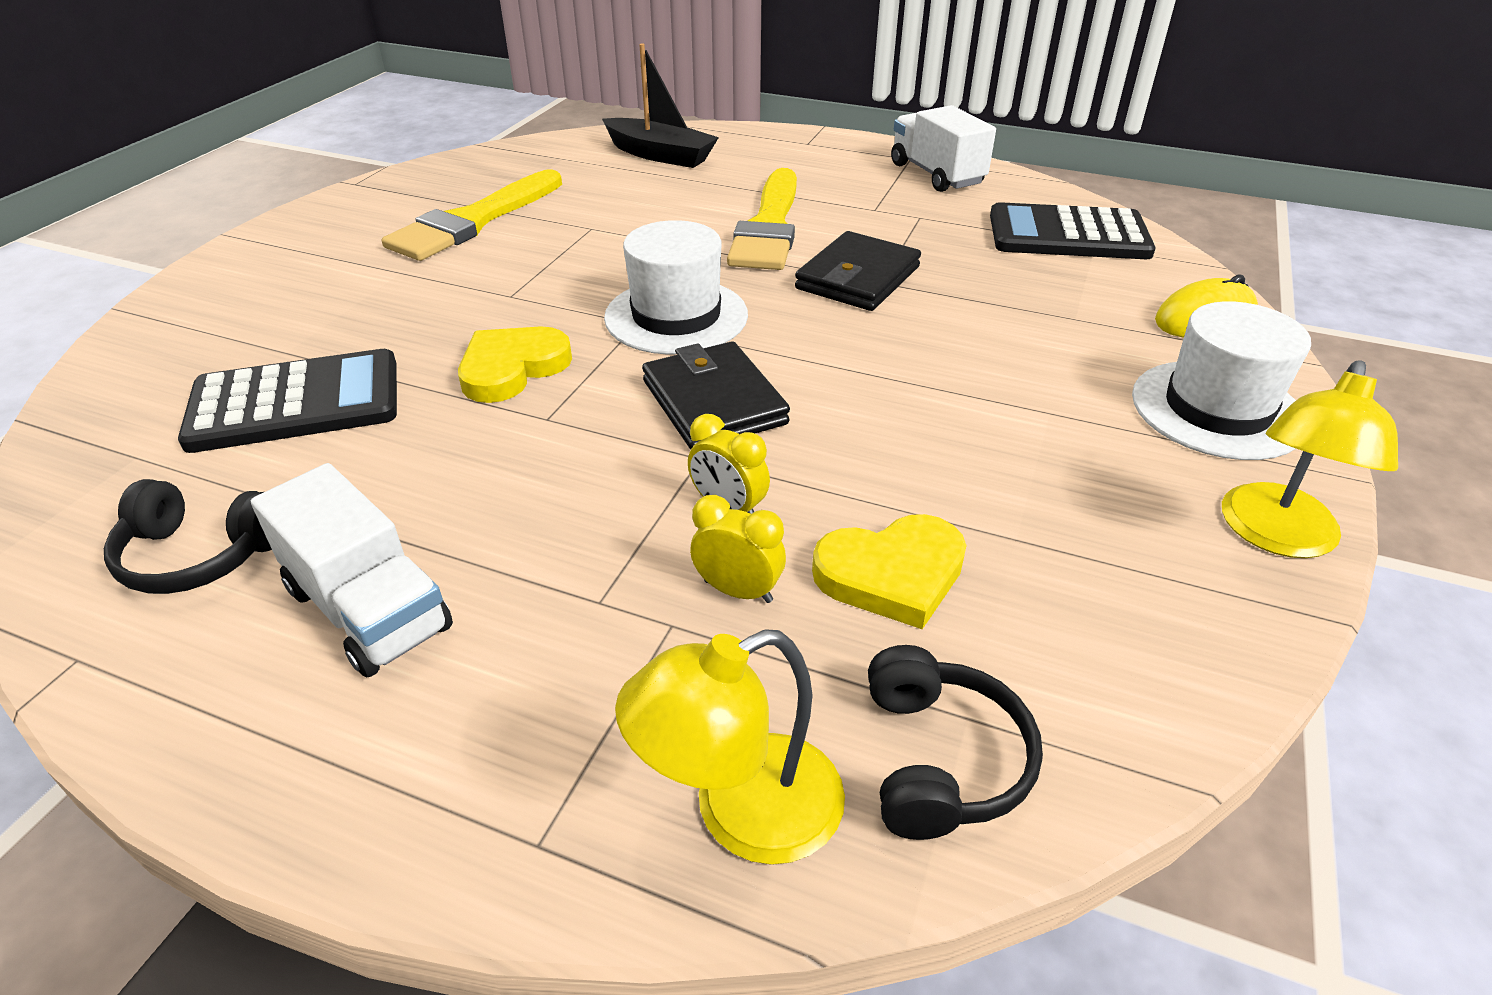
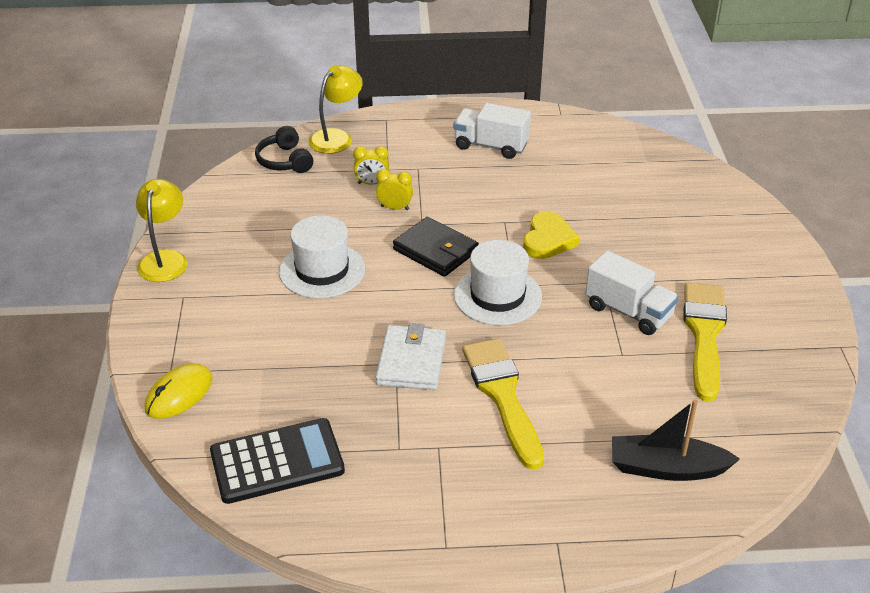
camera: 155 degrees right, 0 degrees up
black headphones [104,479,272,594] -> none
black calculator [178,349,397,453] -> none
black wallet [795,231,921,311] -> white wallet [376,323,446,390]
yellow heart [812,514,967,629] -> none
white truck [891,105,996,192] -> white truck moved to [586,250,679,335]
white hat [1132,301,1311,460] -> white hat moved to [279,215,365,298]

